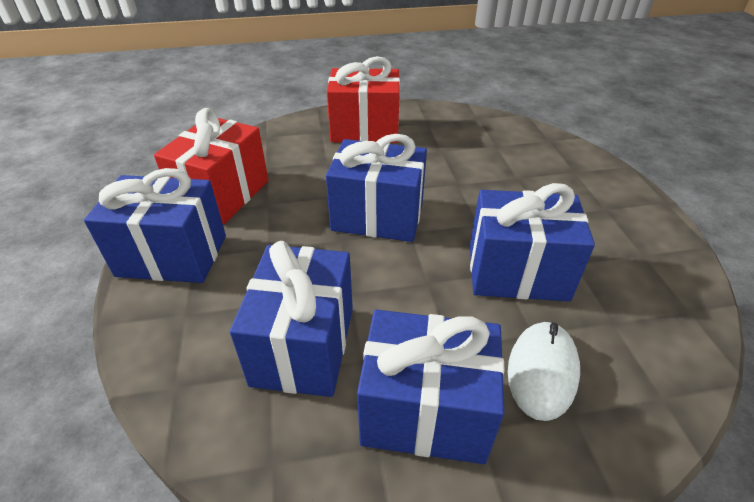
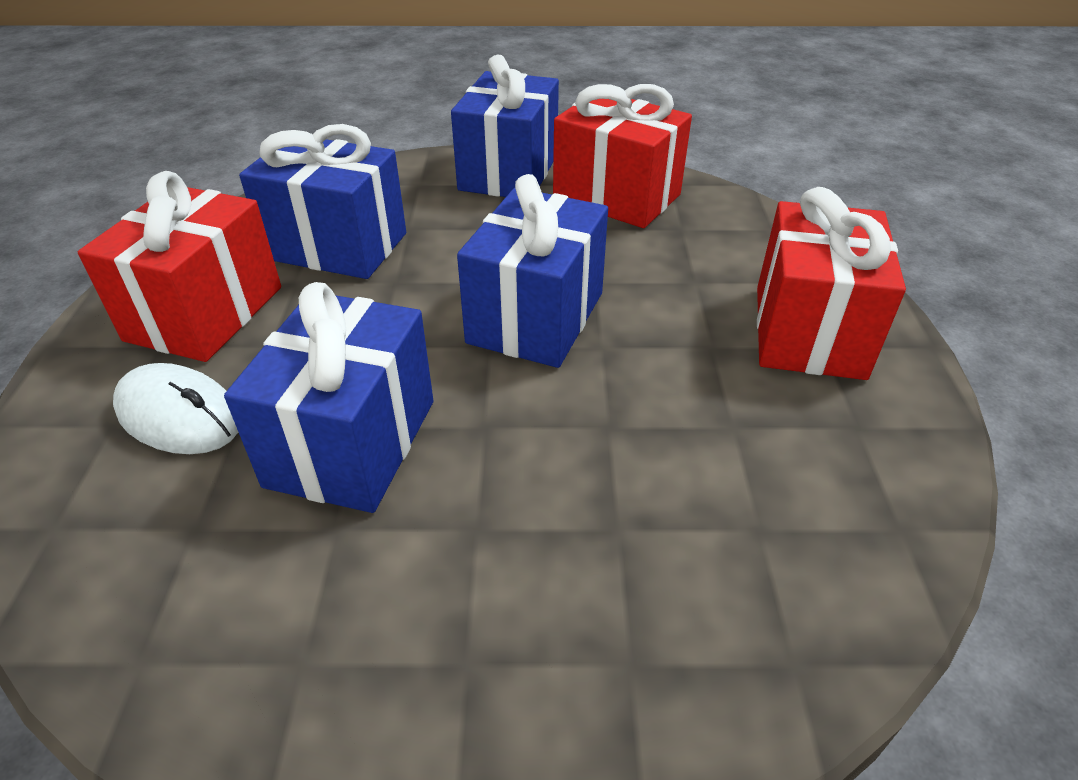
camera: 100 degrees right, 0 degrees up
blue gift [357,310,505,464] -> red gift [78,171,281,362]

